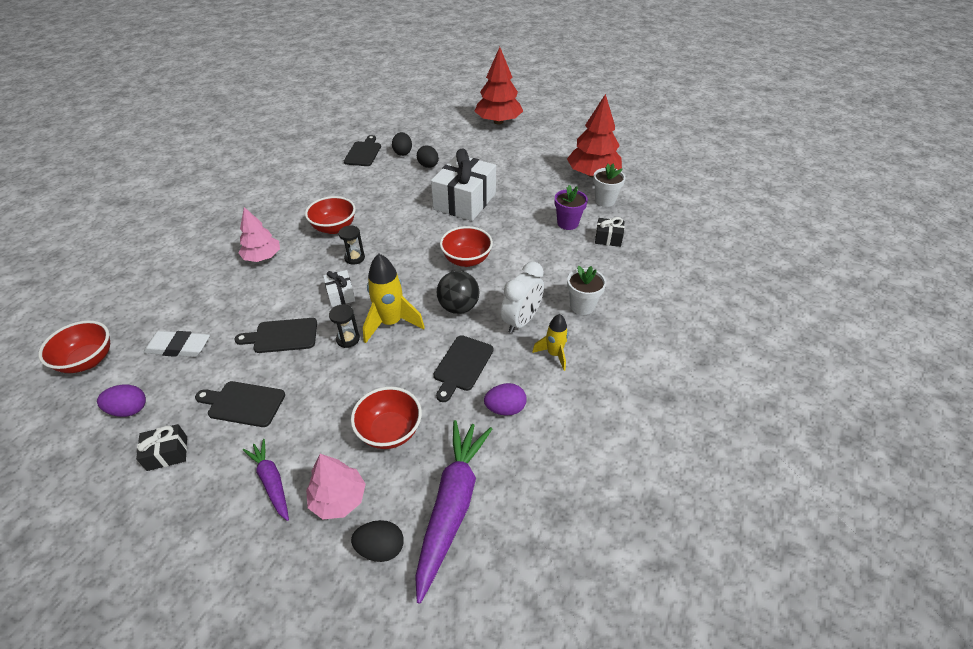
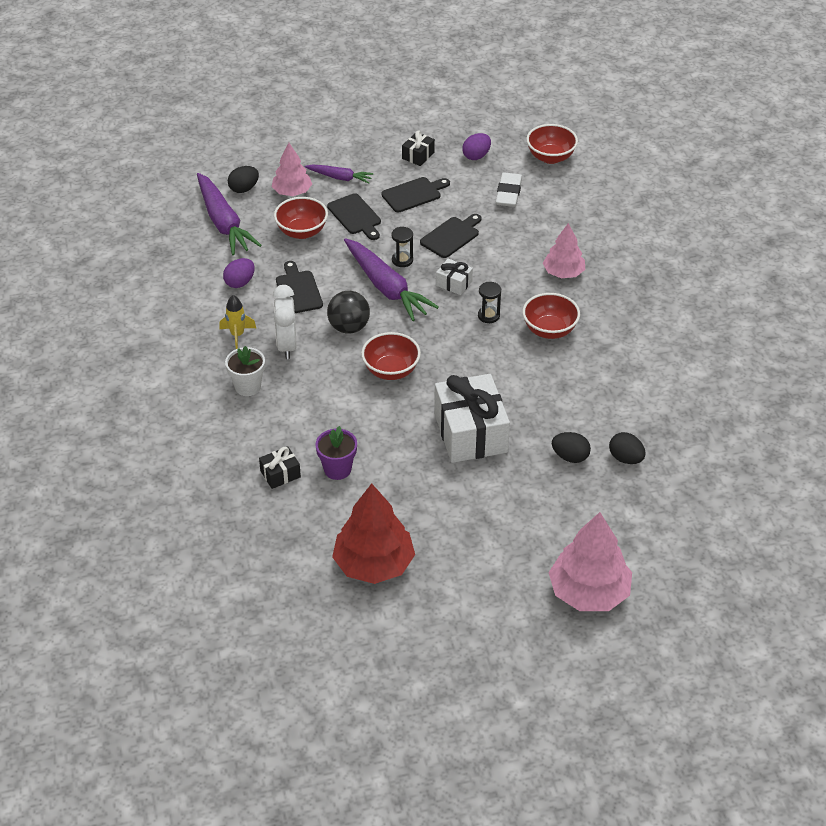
camera: 140 degrees right, 0 degrees up
white eraser [144,331,210,357] -> white eraser turned 45 degrees counterclockwise [496,173,522,207]
black cutting board [344,135,381,166] -> black cutting board moved to [327,193,381,240]
yellow rocket [363,254,425,343] -> purple carrot [344,238,439,321]
red tree [475,47,523,124] -> pink tree [548,512,632,611]
white flower pot [593,164,626,207] -> none

